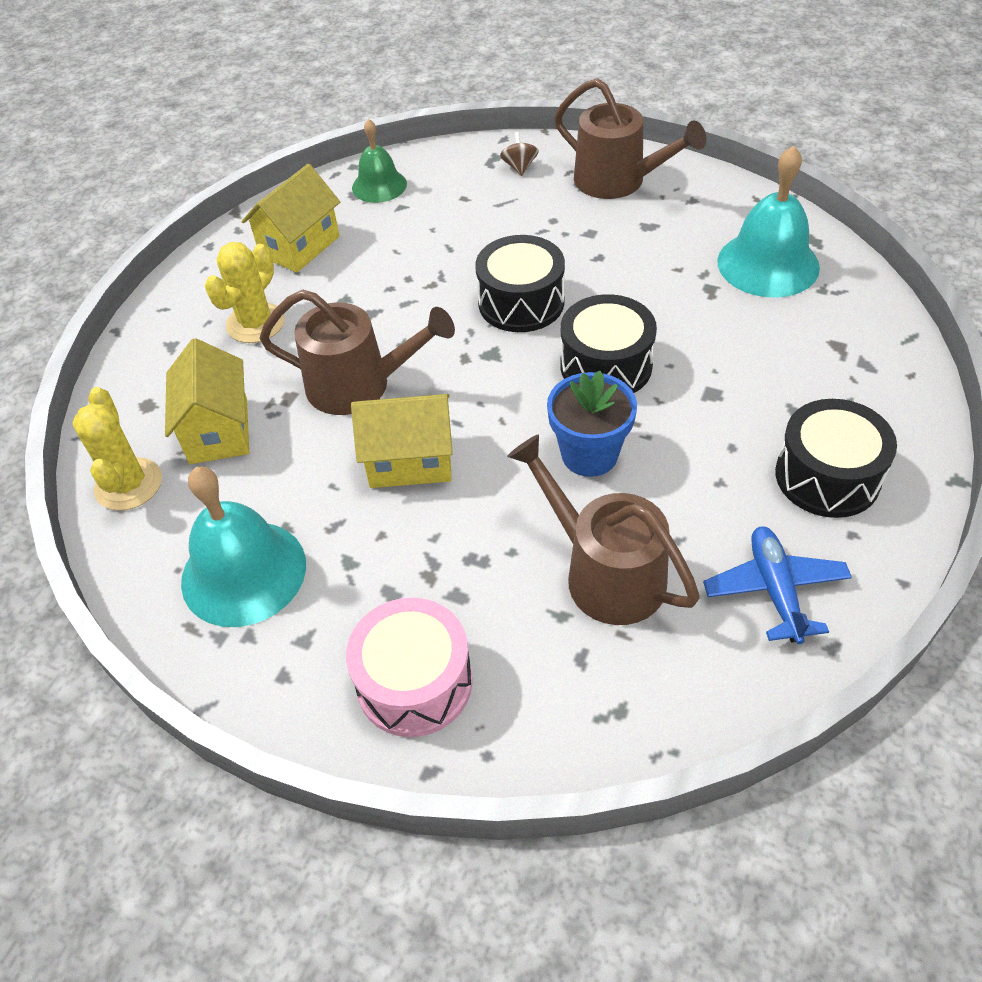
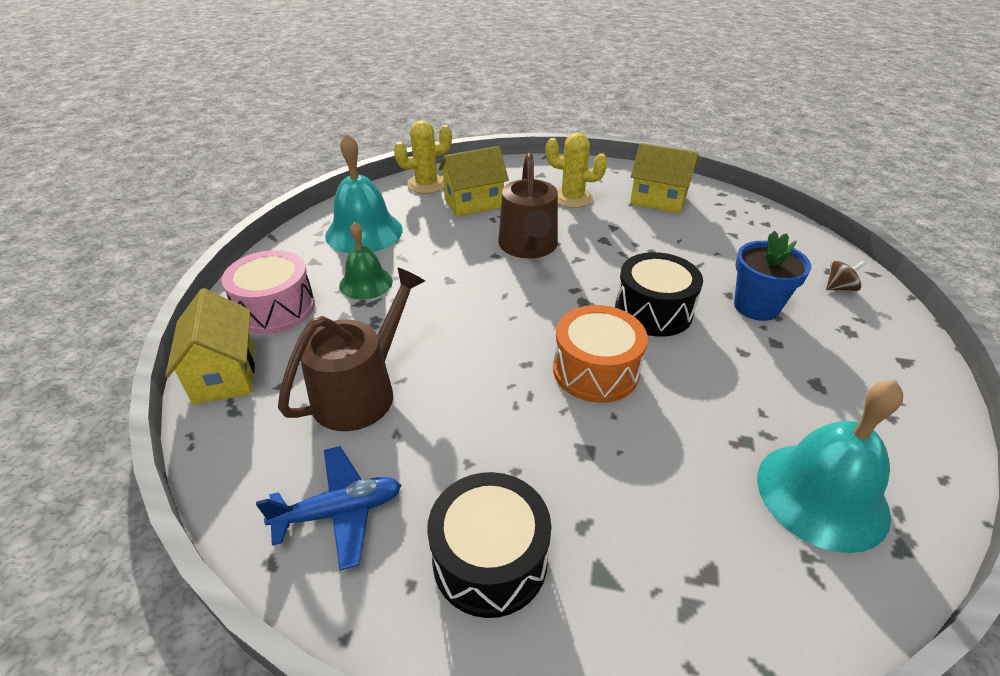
camera: 75 degrees right, 10 degrees down
yellow house [351,394,453,488] -> yellow house moved to [165,288,255,405]
green bell [352,119,407,203] -> green bell moved to [339,222,393,300]
blue flower pot [547,371,637,477] -> blue flower pot moved to [734,231,811,321]
brown watering can [554,78,707,199] -> none
black drum [560,294,657,393] -> orange drum [553,305,648,403]

